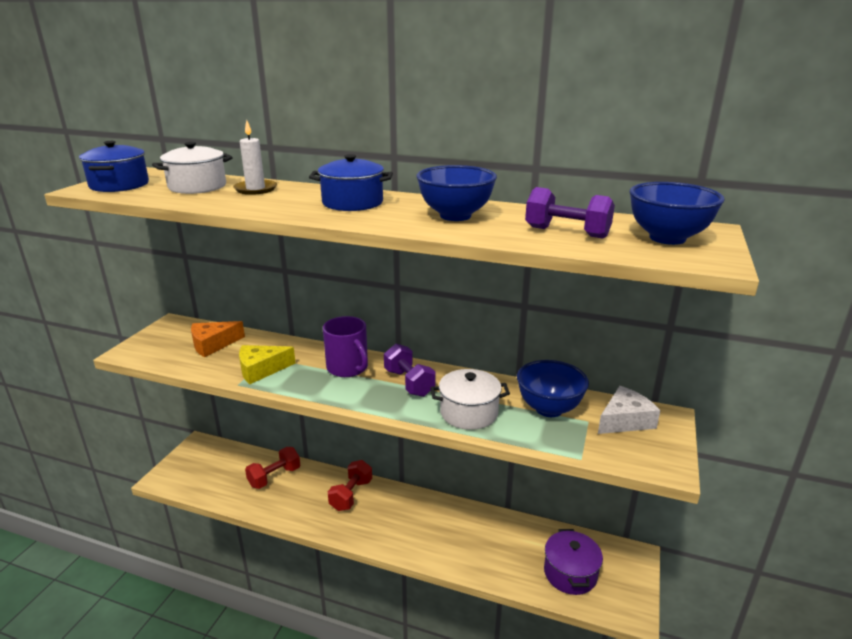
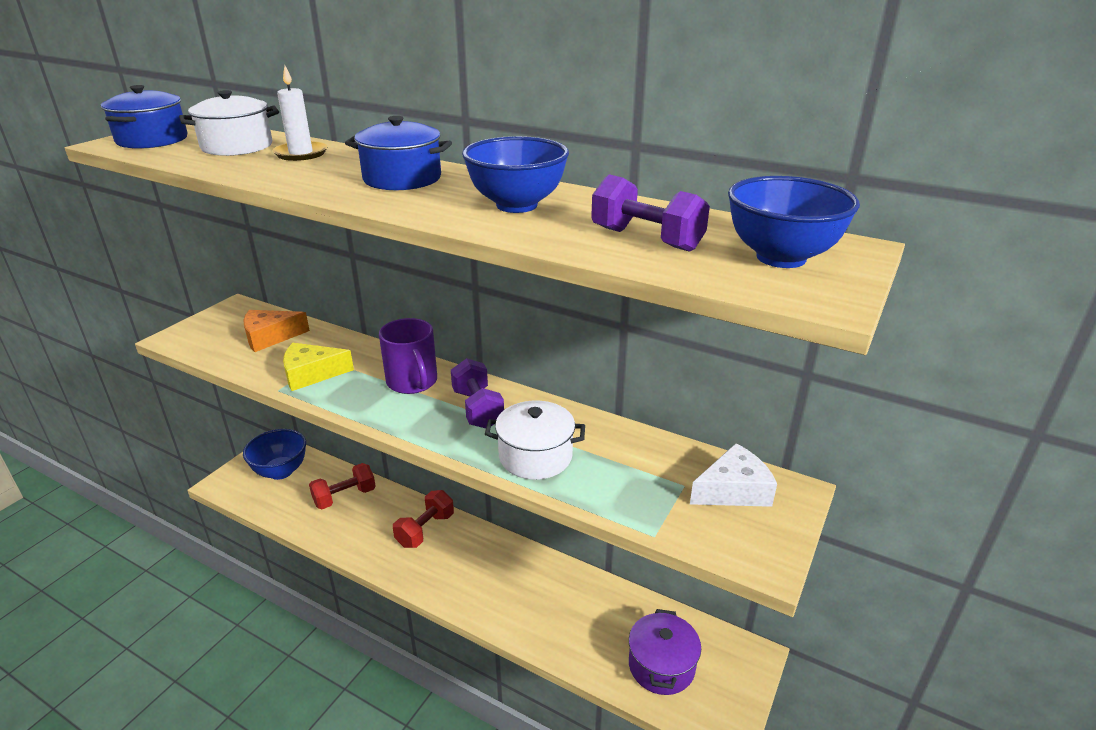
camera: 10 degrees right, 5 degrees up
blue bowl [517,360,589,417] -> blue bowl moved to [243,429,306,480]

